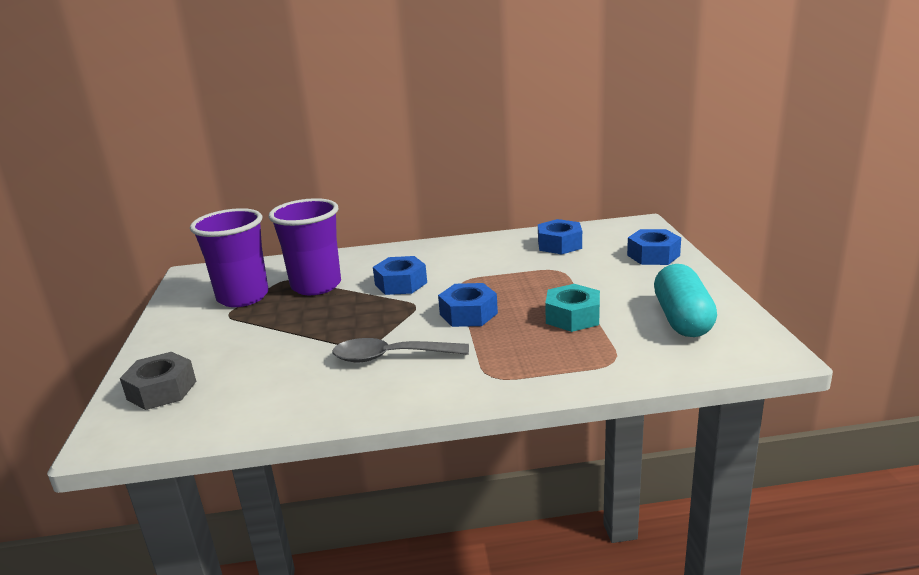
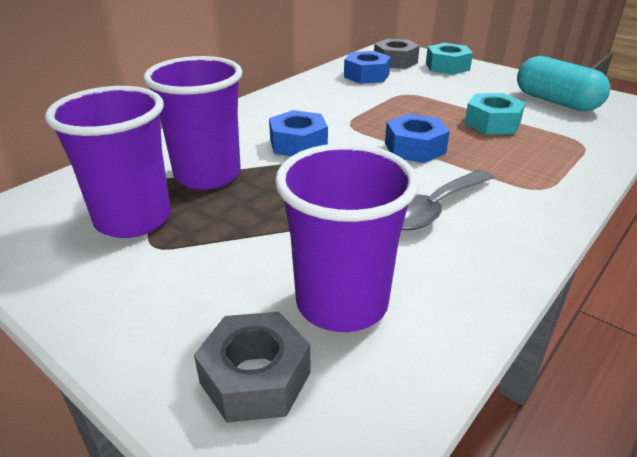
camera: 45 degrees left, 10 degrees up
blue nut [627,229,681,265] -> turquoise nut [426,43,473,75]
none -> purple cup [275,143,419,332]
none -> grey nut [374,39,420,69]

